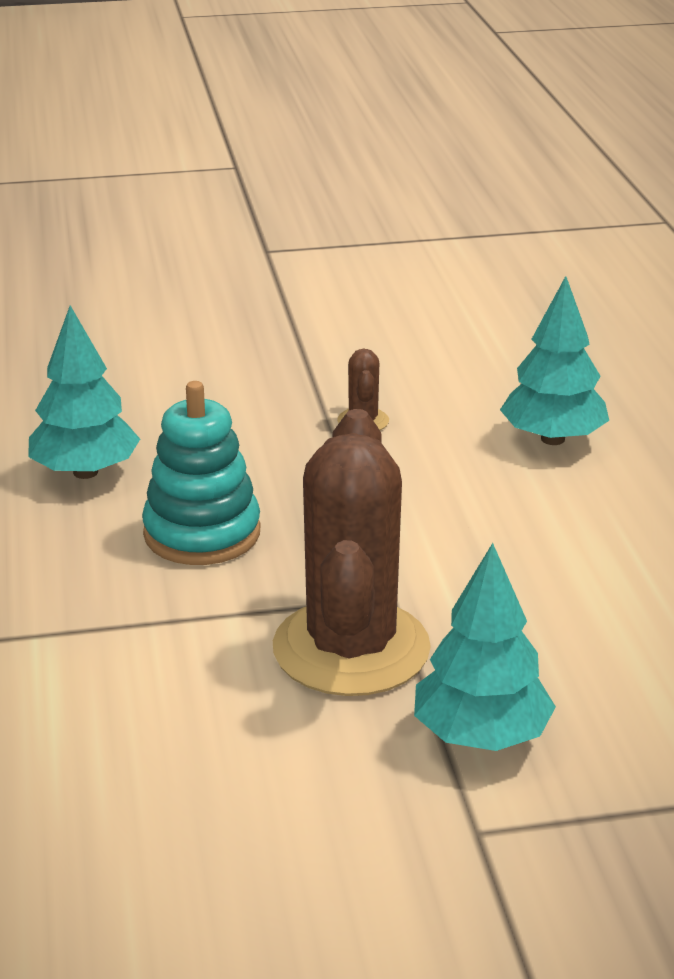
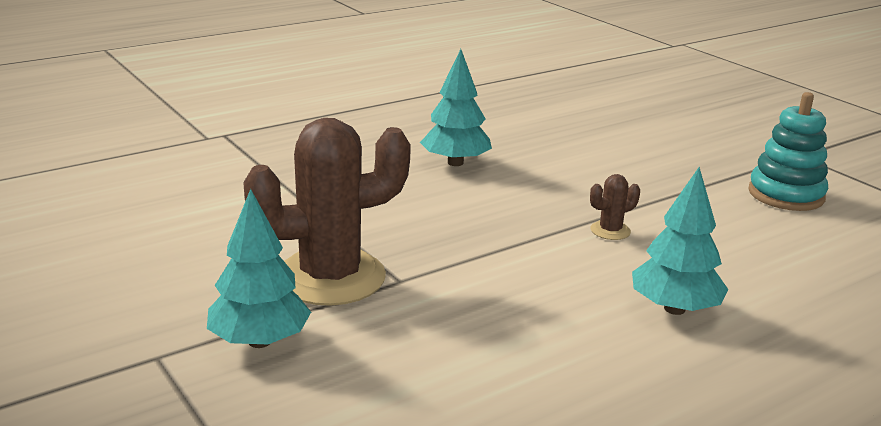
camera: 65 degrees right, 5 degrees down
turquoise stacking toy [142,381,260,565] -> turquoise stacking toy moved to [748,92,828,211]

